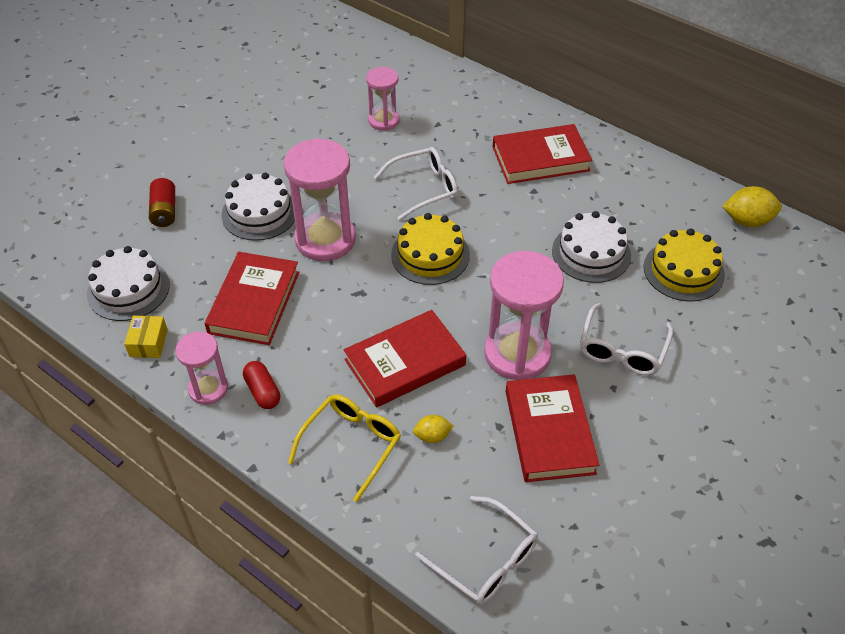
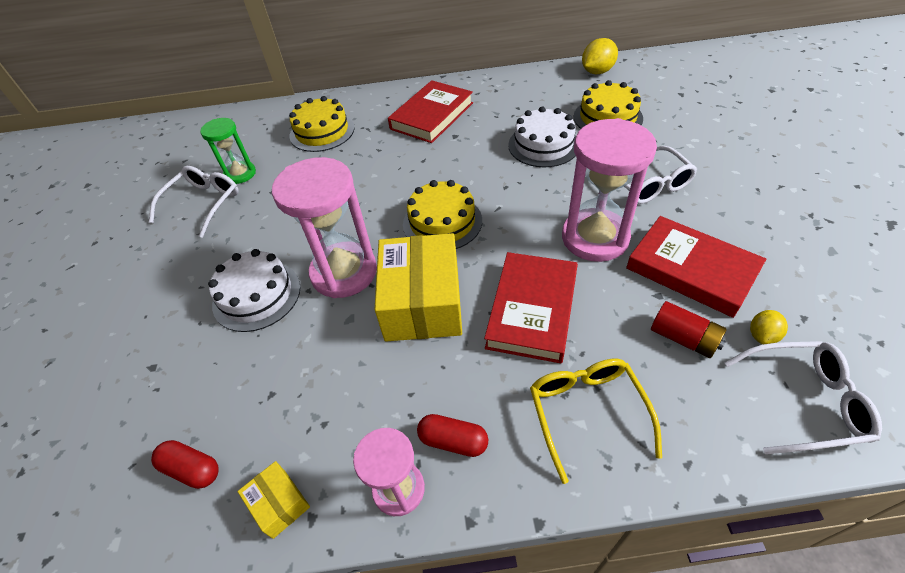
camera: 40 degrees left, 0 degrees up
white cake [87,246,170,321] -> red capsule [151,440,219,489]
red battery [149,178,175,227] -> red battery moved to [651,301,726,358]
red book [205,252,299,345] -> none
pink hourglass [366,67,399,131] -> none
white glasses [374,147,458,221] -> white glasses moved to [149,166,239,238]
yellow lemon [413,415,453,443] -> yellow lemon moved to [750,310,788,344]
none -> green hourglass [200,118,256,184]
none -> yellow cake [289,96,355,152]
none -> yellow box [374,233,462,342]

